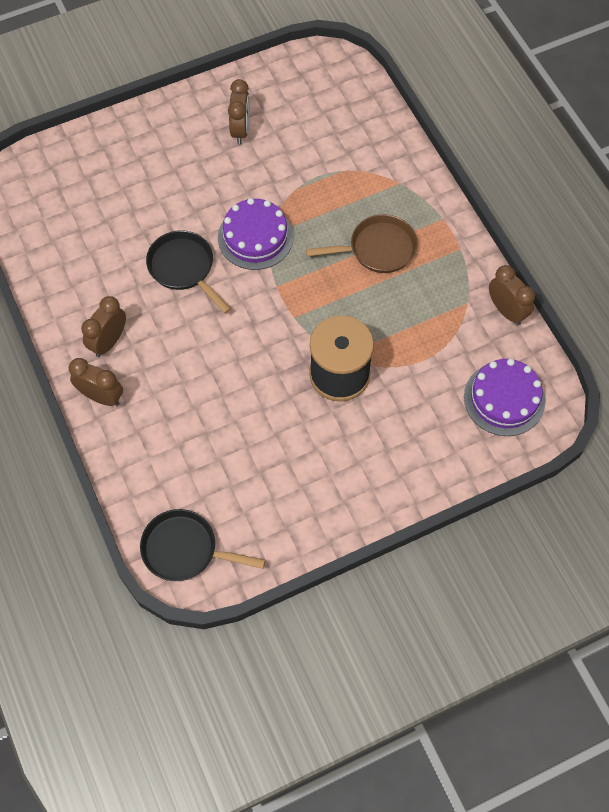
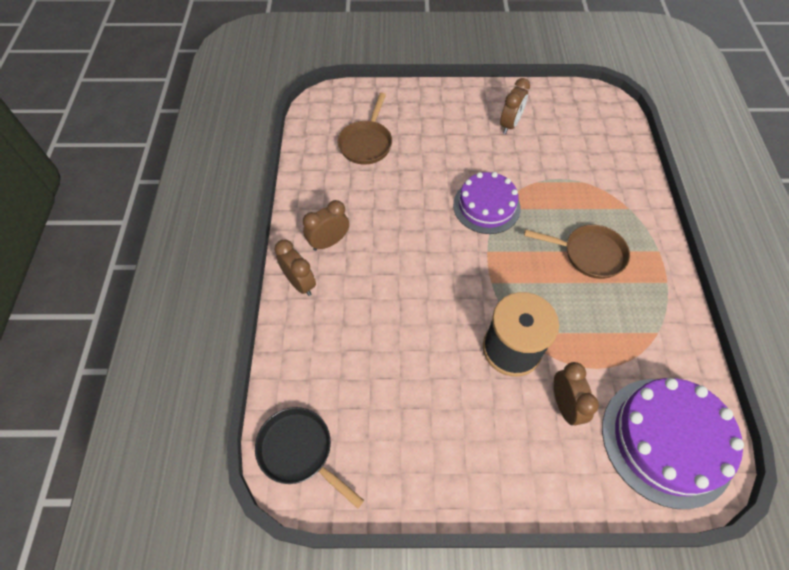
camera: 25 degrees right, 5 degrees down
black pan [146,230,231,314] -> none
purple cake [464,359,545,436] -> purple cake [602,378,744,509], size x1.50
brown clock [489,265,535,325] -> brown clock moved to [554,362,599,426]
none -> brown pan [337,93,392,165]

